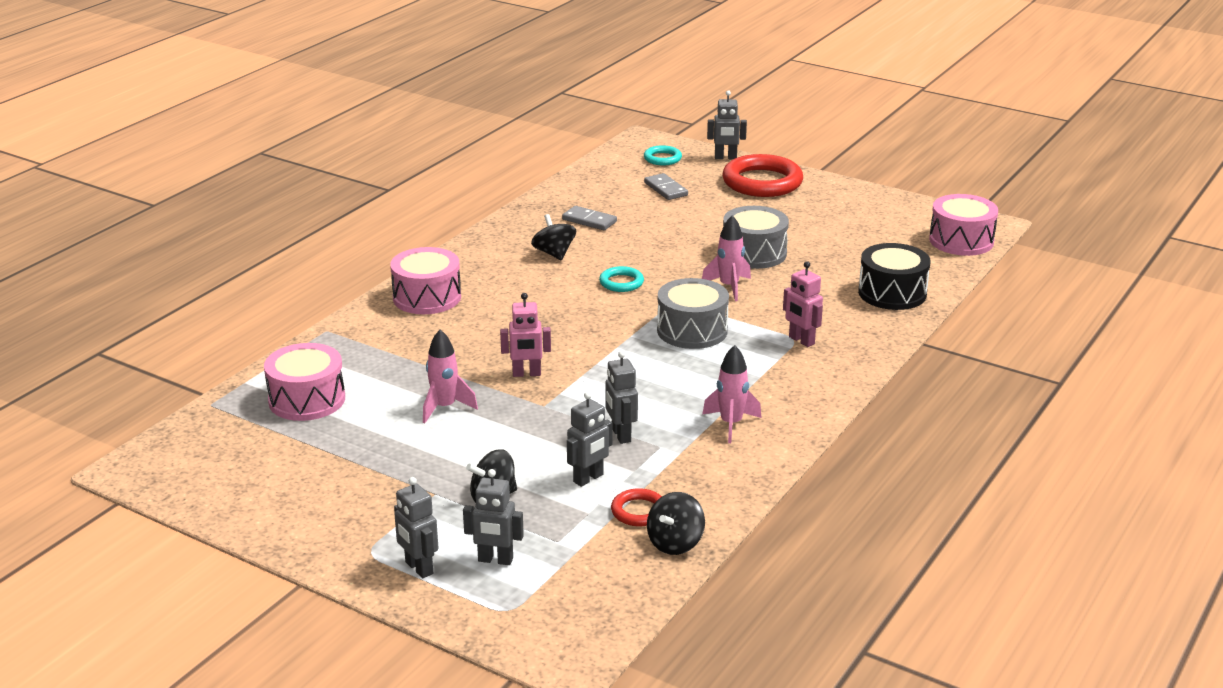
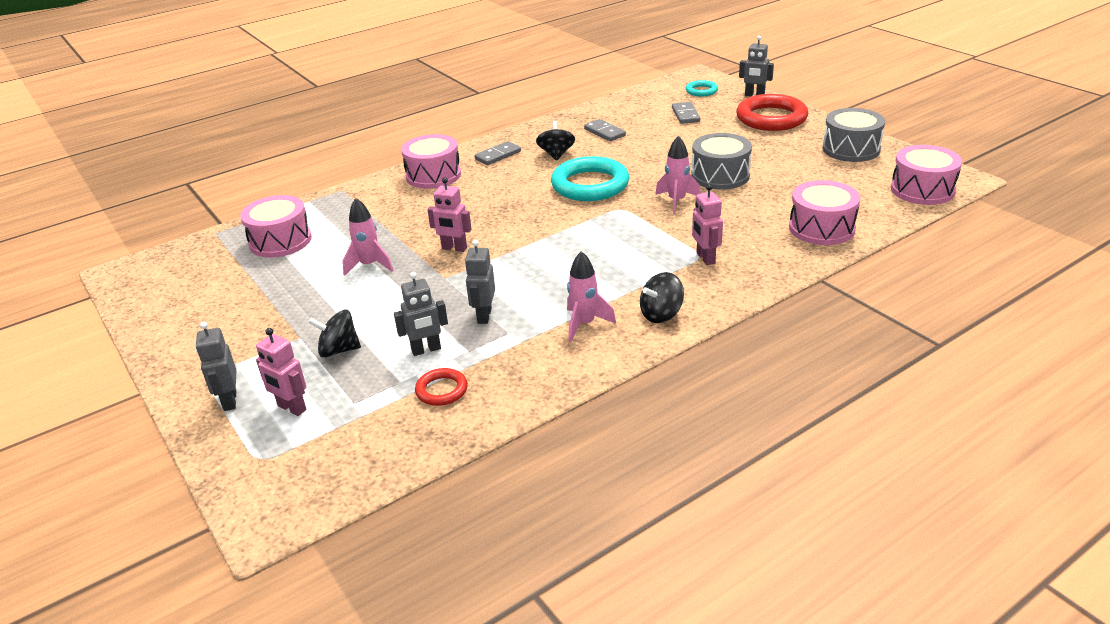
camera: 25 degrees right, 5 degrees up
grey robot [463,469,524,565] -> pink robot [256,328,306,416]
turquoise ring [599,266,644,292] -> turquoise ring [551,156,629,201], size x2.04
black spinning top [647,492,705,555] -> black spinning top moved to [640,272,684,323]
grey drum [657,278,729,349] -> grey drum moved to [822,108,885,162]
black drum [858,243,931,310] -> pink drum [789,180,860,245]
none -> grey domino [475,141,521,165]

